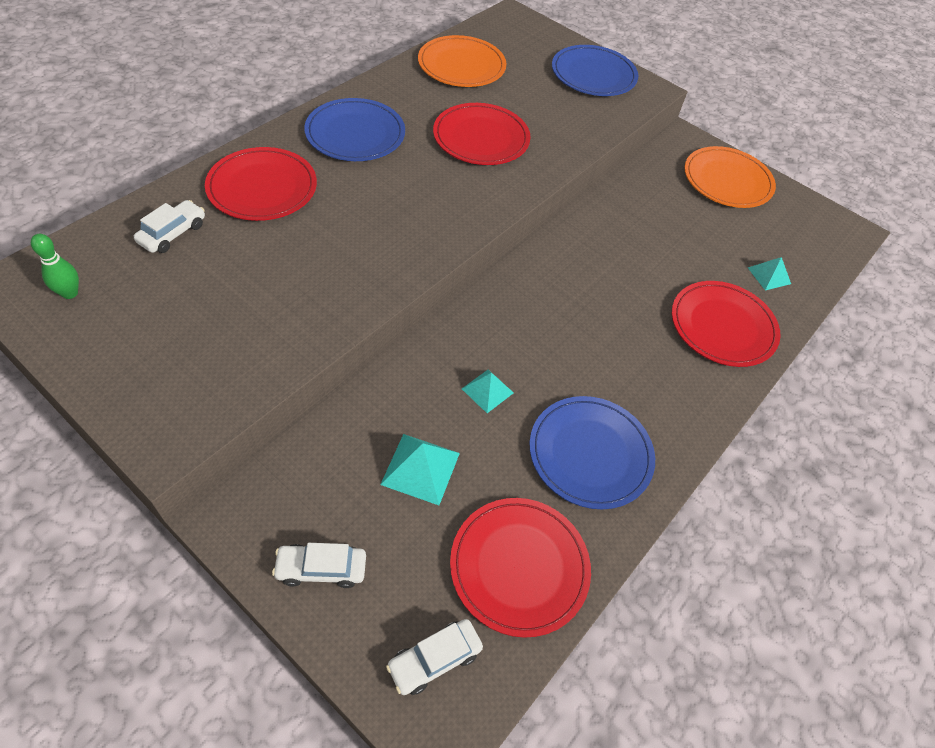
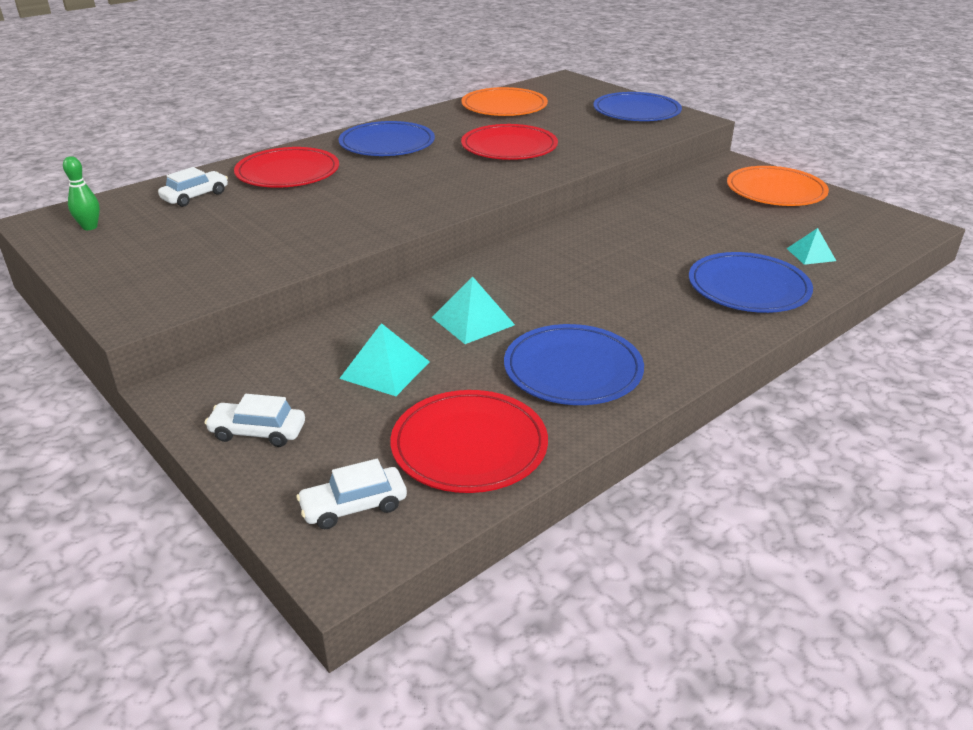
camera: 15 degrees right, 20 degrees down
turquoise pyramid [462,370,514,413] -> turquoise pyramid [432,277,515,344], size x1.51
red plate [672,281,781,367] -> blue plate [689,252,813,313]

